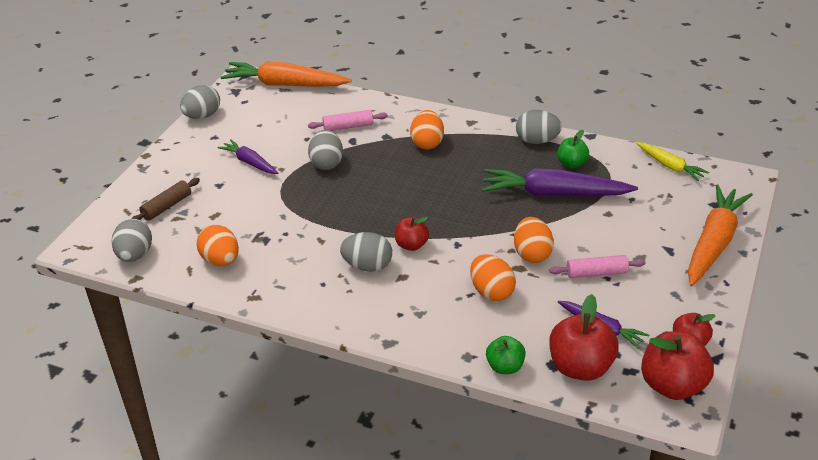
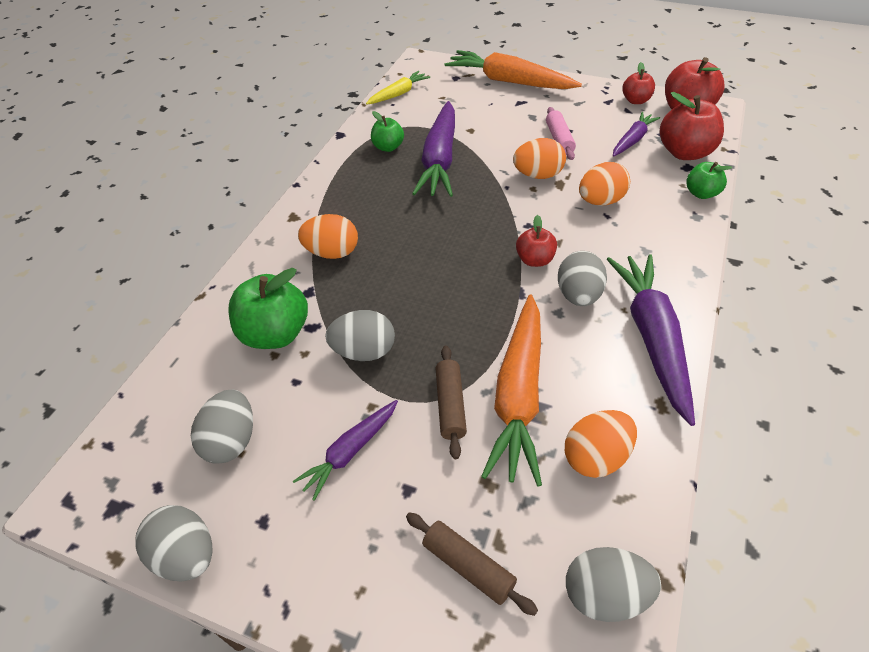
camera: 90 degrees left, 10 degrees up
orange carrot [221,61,352,87] -> orange carrot moved to [481,294,542,486]
pink rolling pin [308,110,388,131] -> green apple [228,268,308,349]
grey egg [516,110,562,144] -> grey egg moved to [191,390,253,464]
none -> brown rolling pin [436,346,467,459]
none -> purple carrot [607,254,695,426]

